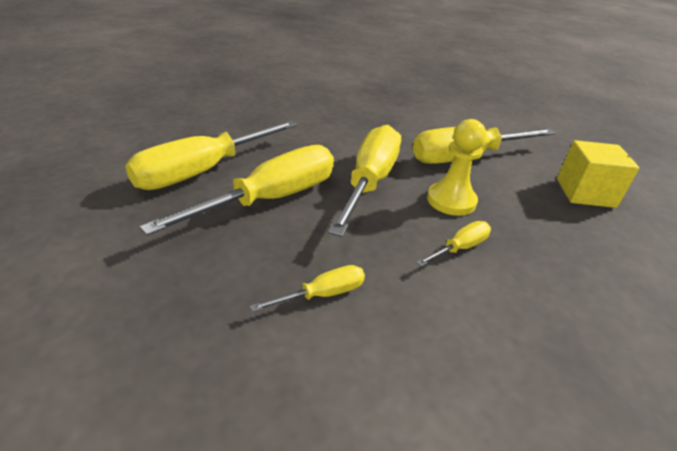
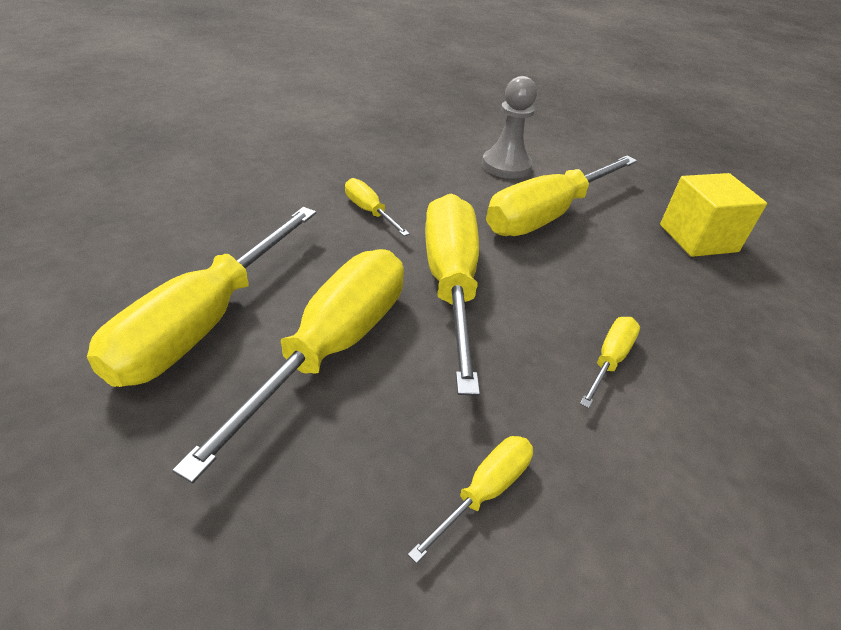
camera: 20 degrees left, 5 degrees up
yellow pawn [427,119,486,216] -> none
none -> yellow screwdriver [345,178,410,236]
none -> grey pawn [482,76,537,179]

